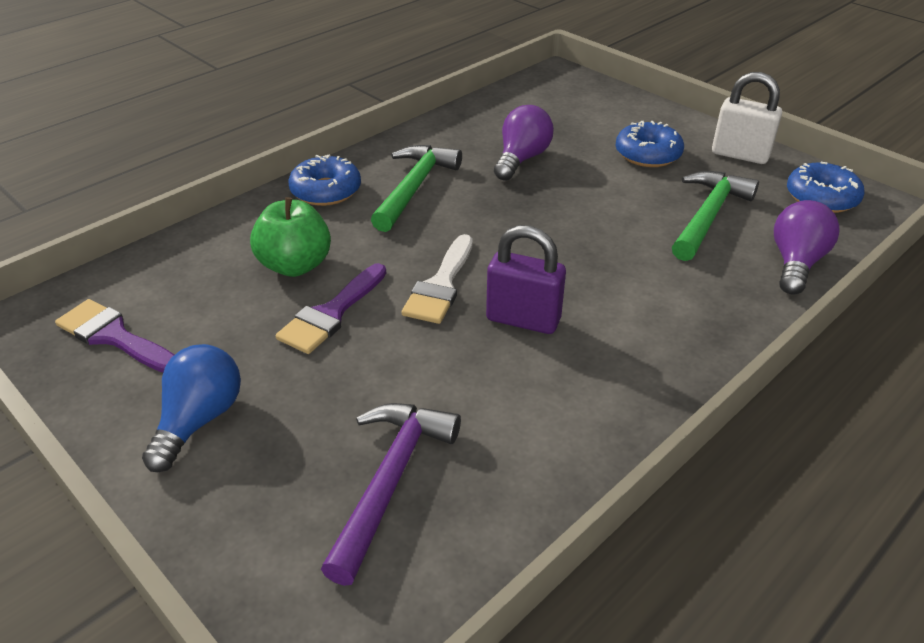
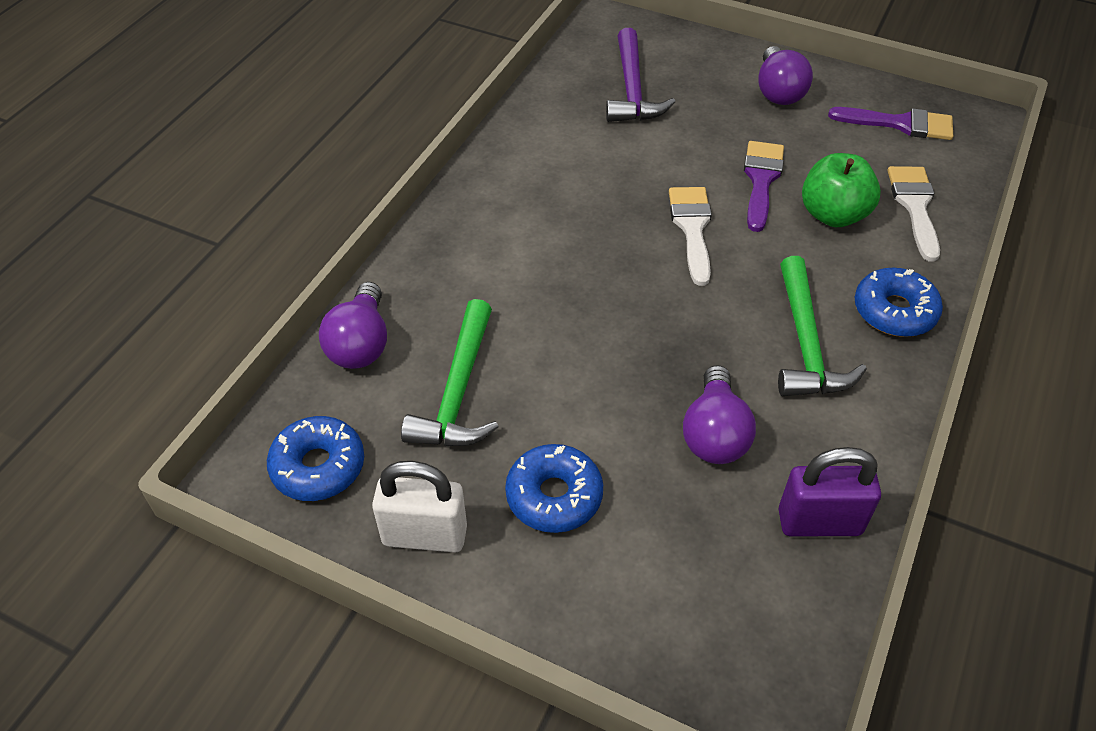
camera: 160 degrees right, 10 degrees up
blue light bulb [142,344,241,472] -> purple light bulb [758,46,813,105]
purple padlock [486,225,566,334] -> purple padlock moved to [779,447,881,536]
none -> white brush [888,166,940,262]

